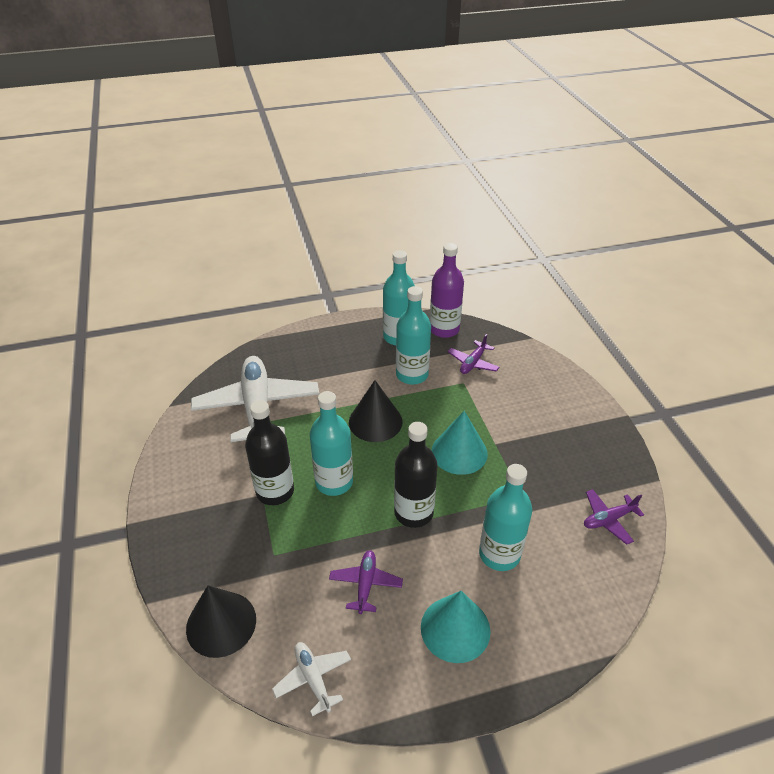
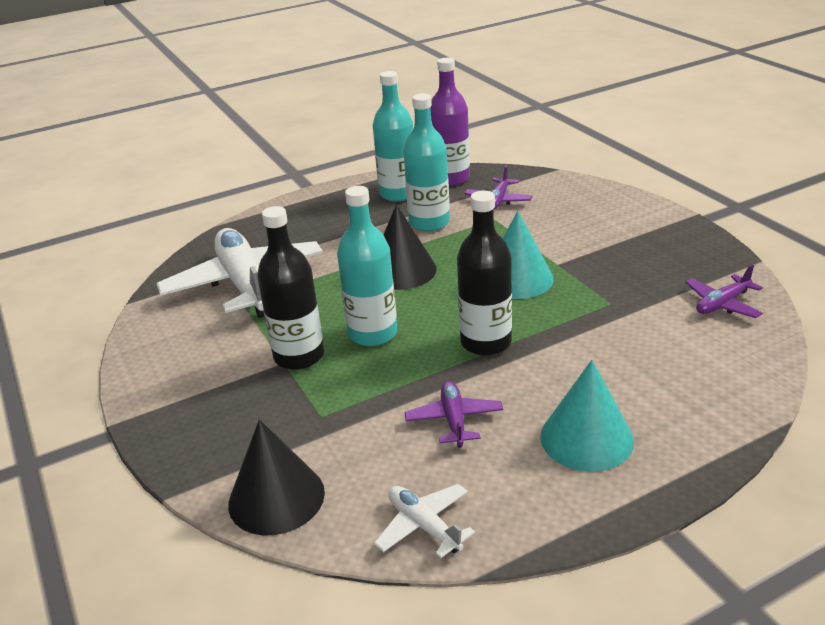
camera: 10 degrees left, 10 degrees down
turquoise bottle [479,464,532,571] -> none

